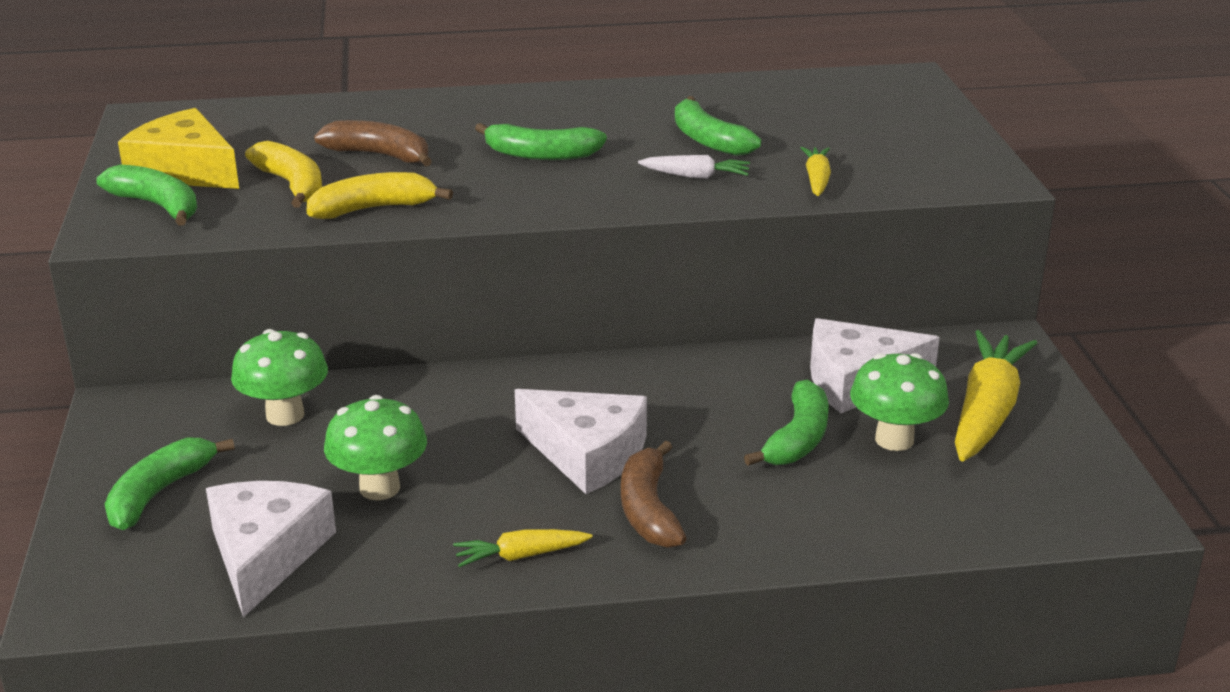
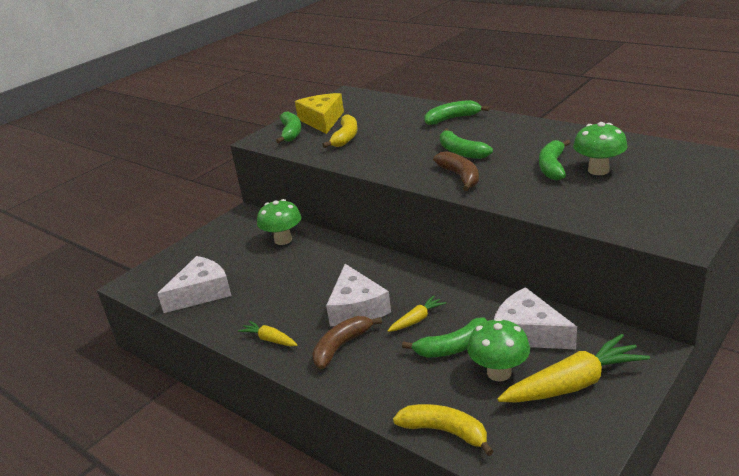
camera: 50 degrees right, 0 degrees up
green banana [105,438,235,530] -> green banana moved to [424,100,489,125]
yellow banana [306,172,453,219] -> yellow banana moved to [393,404,494,456]
brown banana [314,120,432,166] -> brown banana moved to [433,151,479,191]
green mushroom [324,395,427,500] -> green mushroom moved to [573,122,628,175]
white carrot [638,155,750,179] -> none
yellow carrot [801,147,831,196] -> yellow carrot moved to [388,295,446,332]

